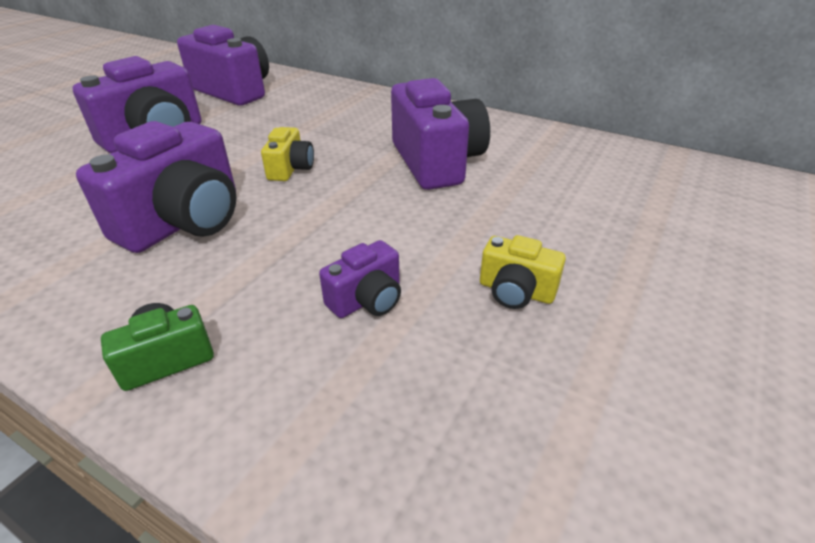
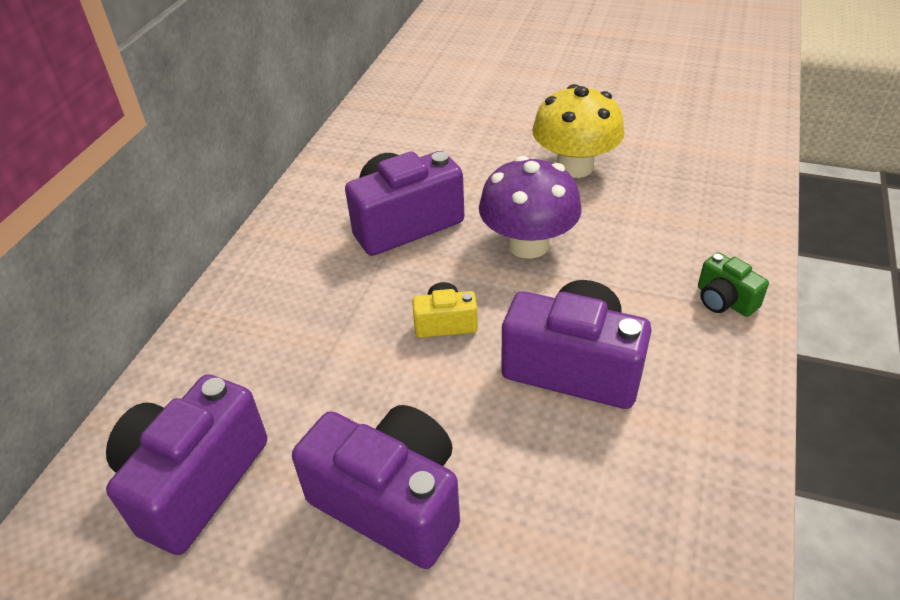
camera: 100 degrees left, 5 degrees up
purple camera [319,240,401,318] -> none
yellow camera [480,235,566,309] -> yellow mushroom [532,84,624,178]
none -> purple mushroom [479,156,582,259]

